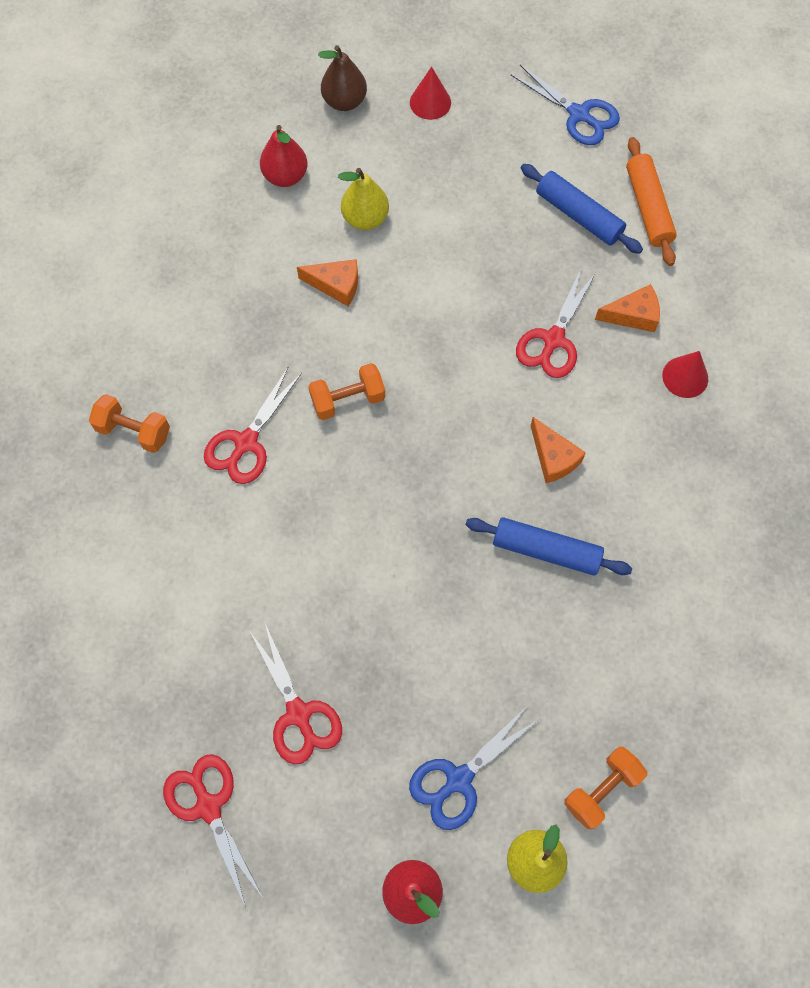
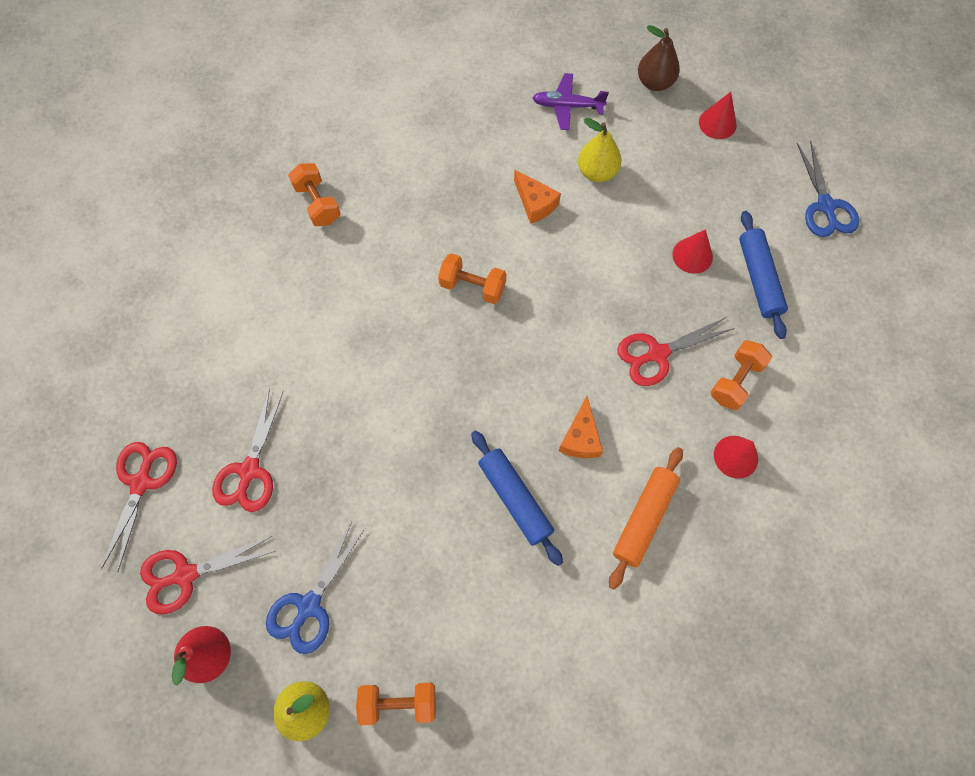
camera: 40 degrees right, 0 degrees up
red scissors [204,367,302,484] -> red scissors moved to [140,536,275,615]
red pear [260,125,307,187] -> purple plane [532,73,609,130]
blue scissors [409,705,539,830] -> blue scissors turned 60 degrees counterclockwise [266,521,365,654]
orange cheese [595,284,660,332] -> orange dumbbell [710,340,772,410]
orange rolling pin [626,137,677,266] -> orange rolling pin moved to [609,447,683,589]
none -> red cone [672,229,713,274]

